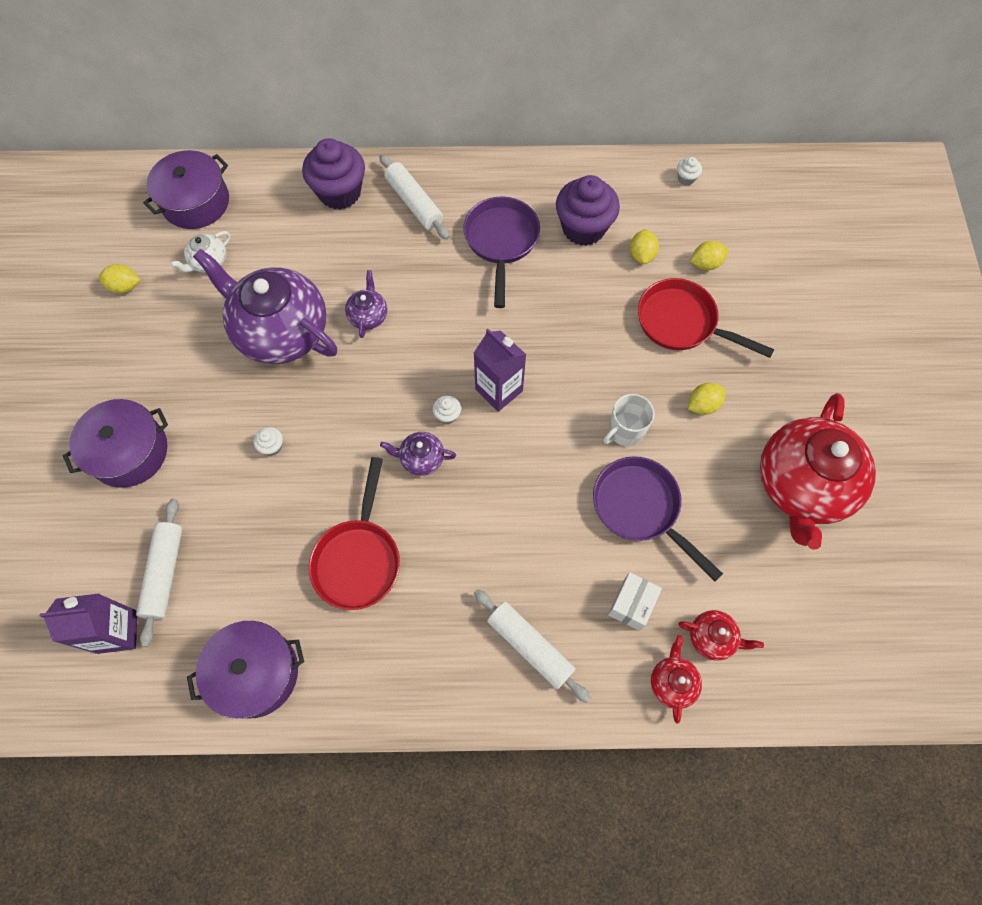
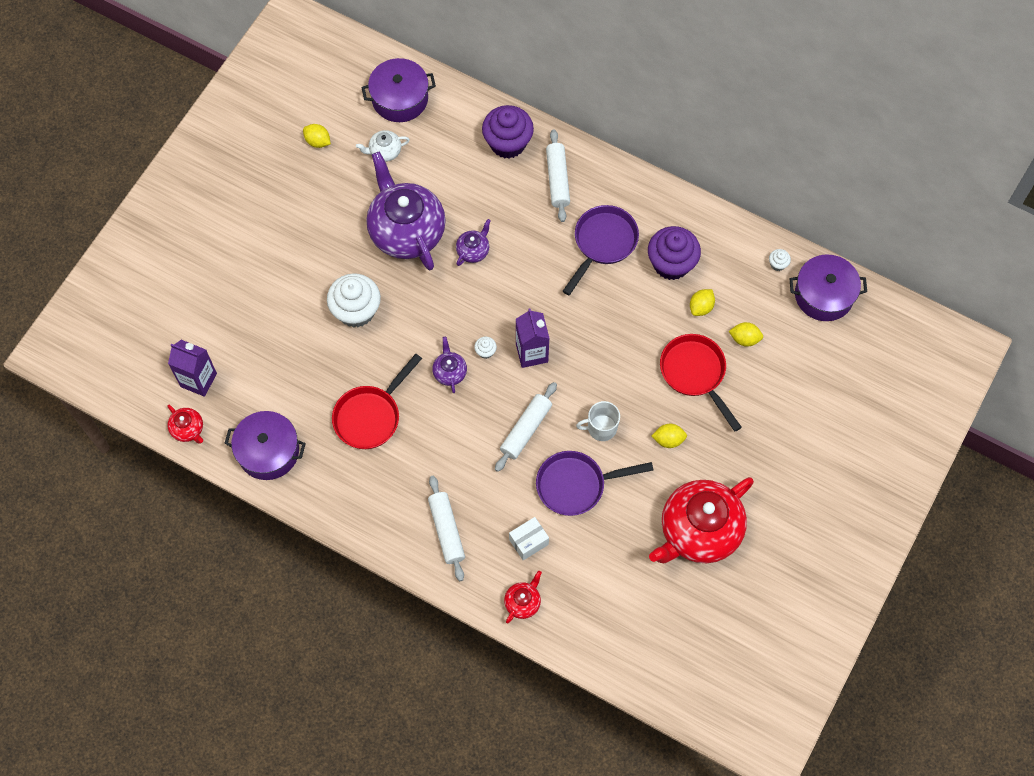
camera: 30 degrees right, 0 degrees up
purple pot [63,399,168,488] -> purple pot moved to [789,254,867,321]
white rolling pin [136,499,182,647] -> white rolling pin moved to [495,382,557,472]
white cupcake [254,427,283,456] -> white cupcake [327,273,381,328], size x2.42
purple teapot [380,432,456,476] -> purple teapot turned 45 degrees clockwise [432,337,467,393]
purple pan [593,456,723,581] -> purple pan turned 90 degrees counterclockwise [536,451,653,516]
red teapot [679,610,764,661] -> red teapot moved to [167,405,203,444]

